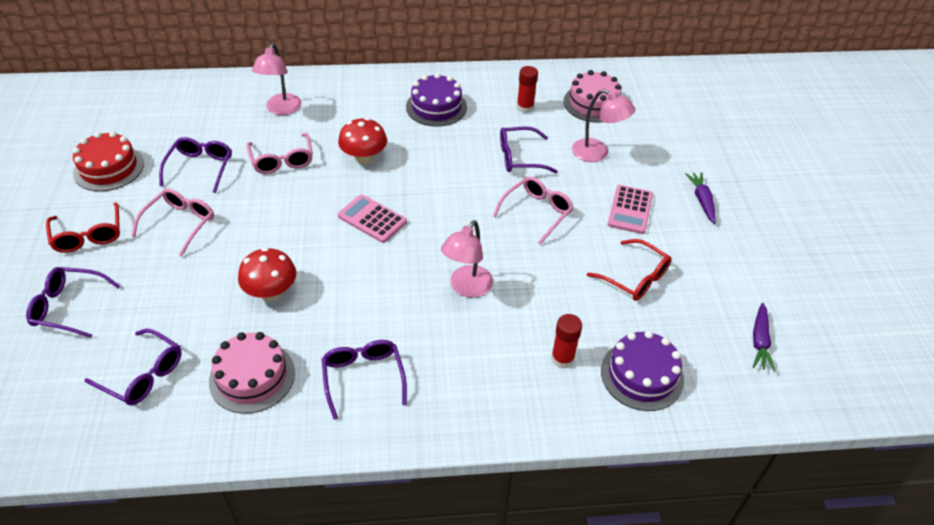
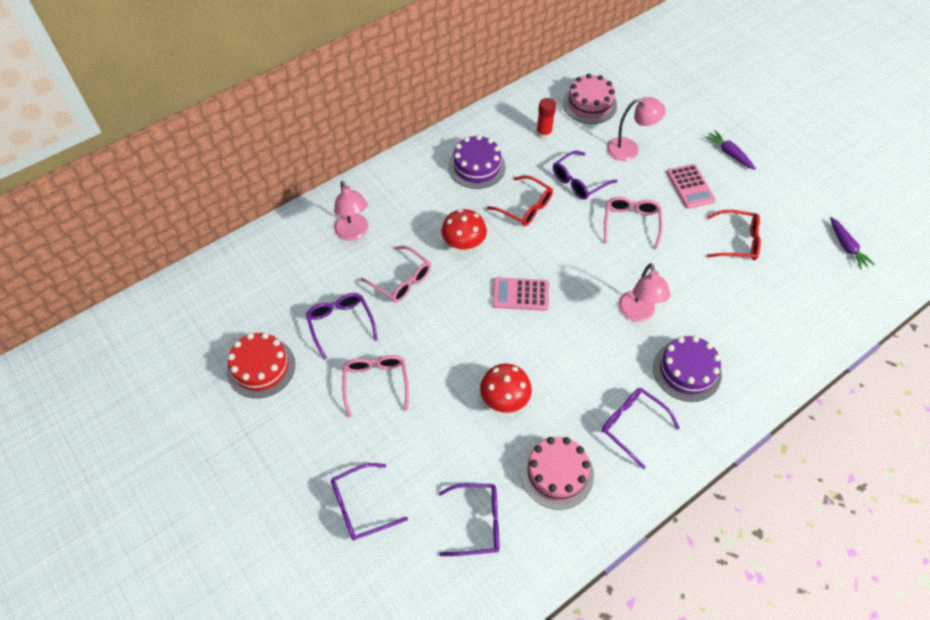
camera: 30 degrees left, 10 degrees up
red glasses [46,202,120,253] -> red glasses moved to [487,175,553,226]
red glue stick [551,314,582,369] -> none
purple cake [601,331,684,411] -> purple cake moved to [653,336,722,402]

